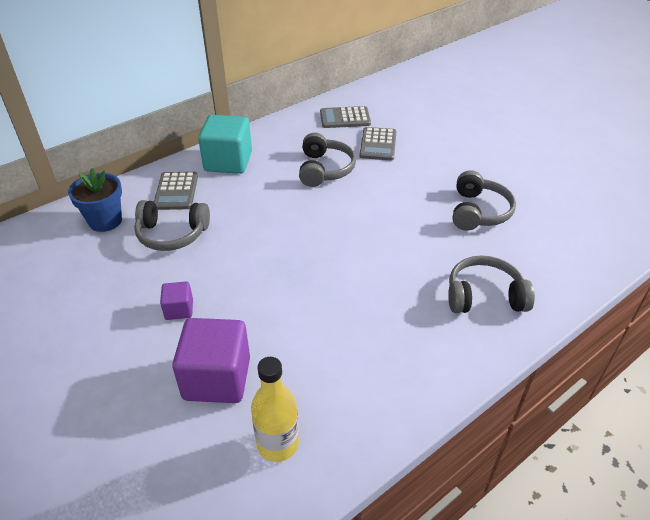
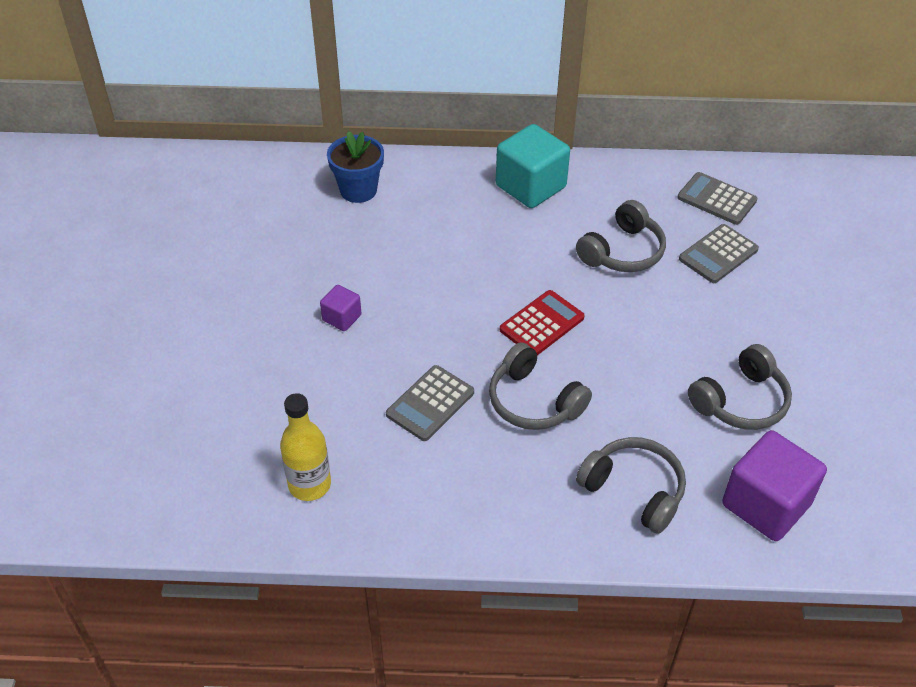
camera: 40 degrees right, 5 degrees up
grey headphones [134,200,210,251] -> grey headphones moved to [489,342,592,430]
grey calculator [154,172,198,210] -> grey calculator moved to [386,365,474,441]
purple cube [172,318,250,403] -> purple cube moved to [722,430,827,541]
none -> red calculator [500,290,585,355]

